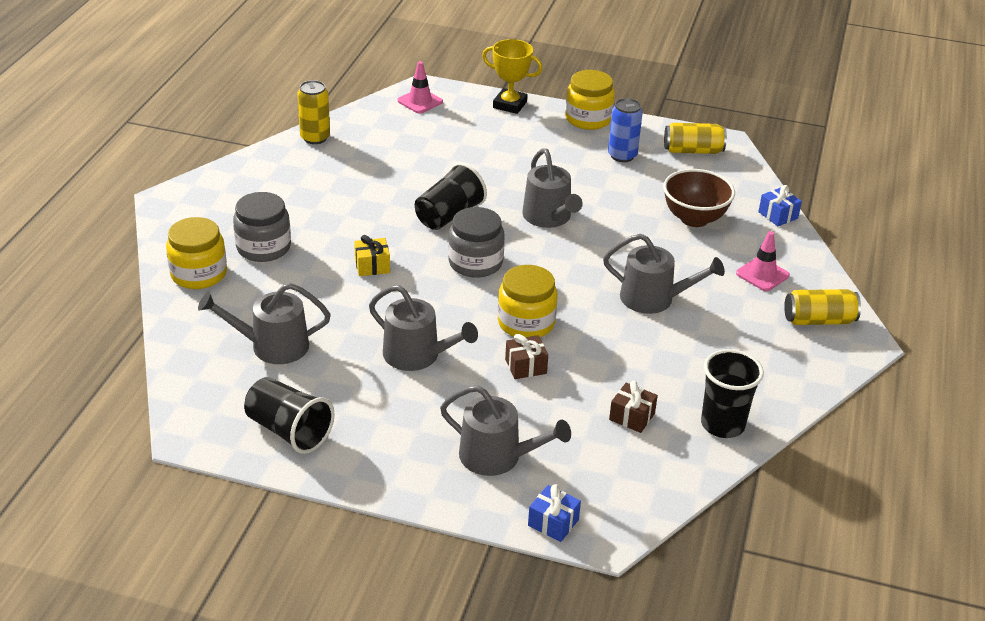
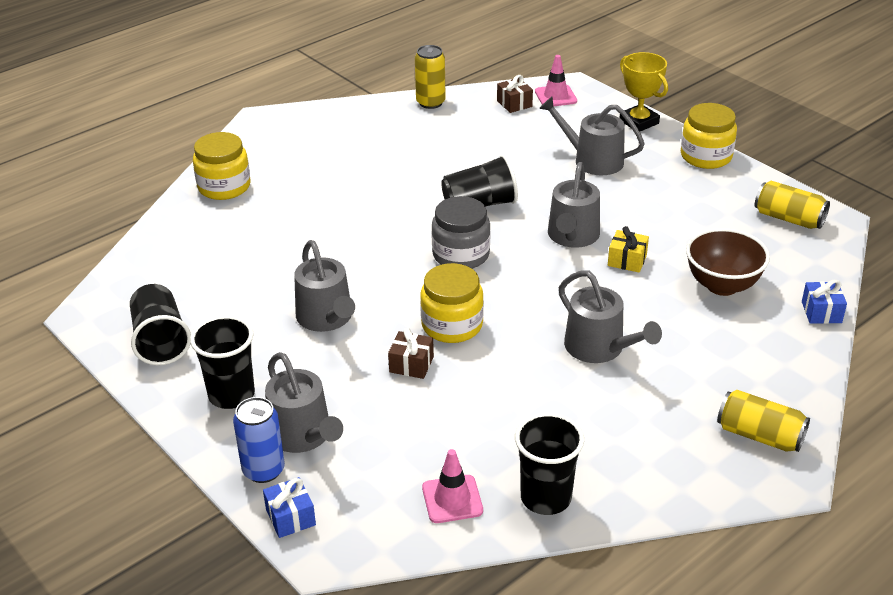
camera: 35 degrees right, 0 degrees up
grey watering can [198,283,331,364] -> grey watering can moved to [539,97,645,175]
grey jar [233,192,291,262] -> none
yellow gift [354,235,390,276] -> yellow gift moved to [608,226,649,273]
blue can [608,98,643,162] -> blue can moved to [233,397,285,483]
brown gift [609,381,658,433] -> brown gift moved to [497,75,533,113]
pink traffic cone [736,231,790,291] -> pink traffic cone moved to [422,449,483,523]
none -> black cup [190,316,255,409]

